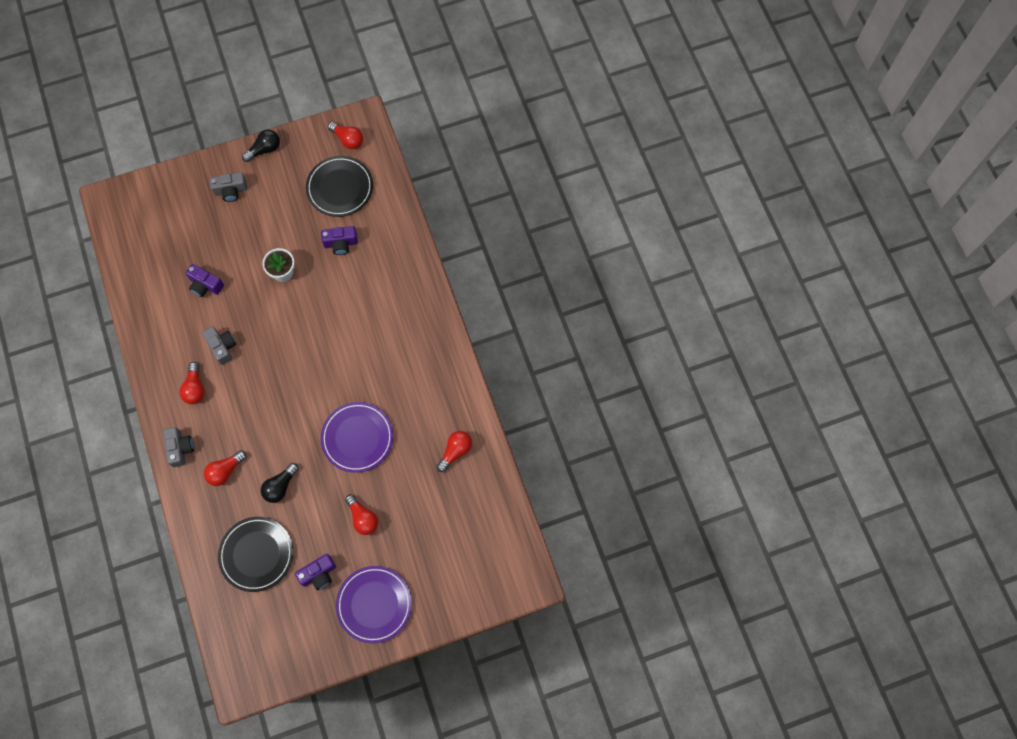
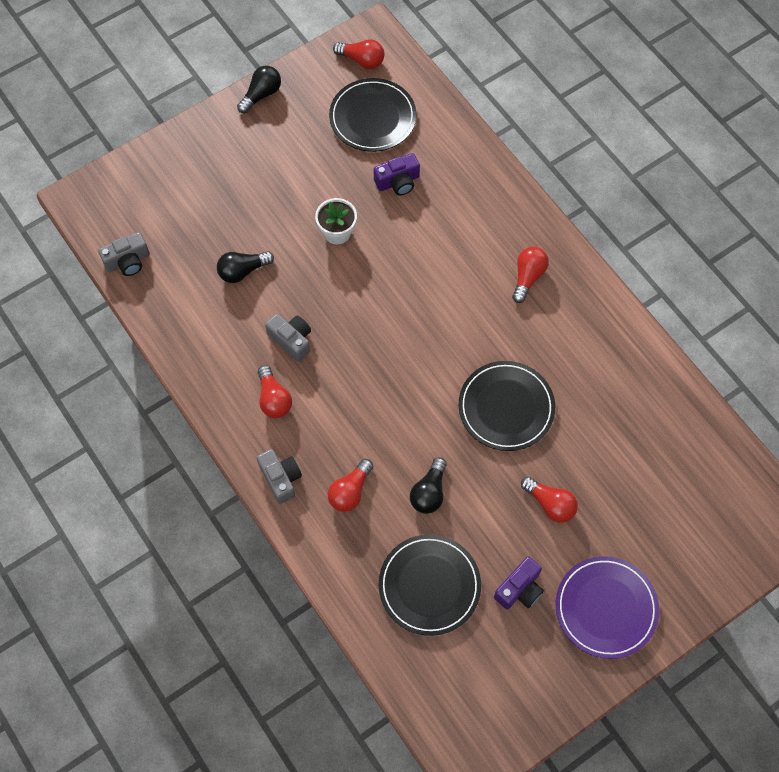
camera: 15 degrees left, 5 degrees down
purple camera [186,264,224,297] -> black light bulb [217,251,274,283]
grey camera [209,172,247,202] -> grey camera moved to [98,232,150,276]
purple plate [321,402,393,473] -> black plate [459,361,555,451]
red light bulb [436,431,472,472] -> red light bulb moved to [512,247,549,303]

